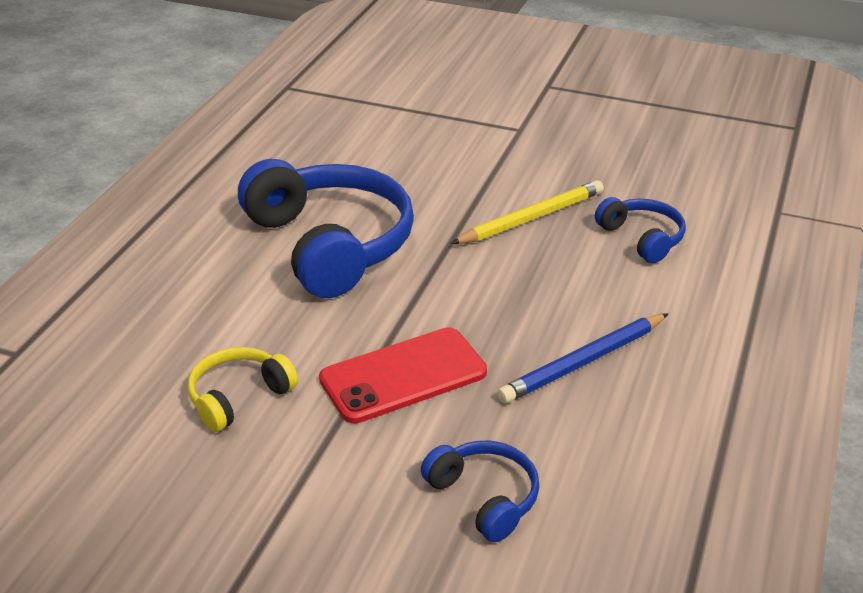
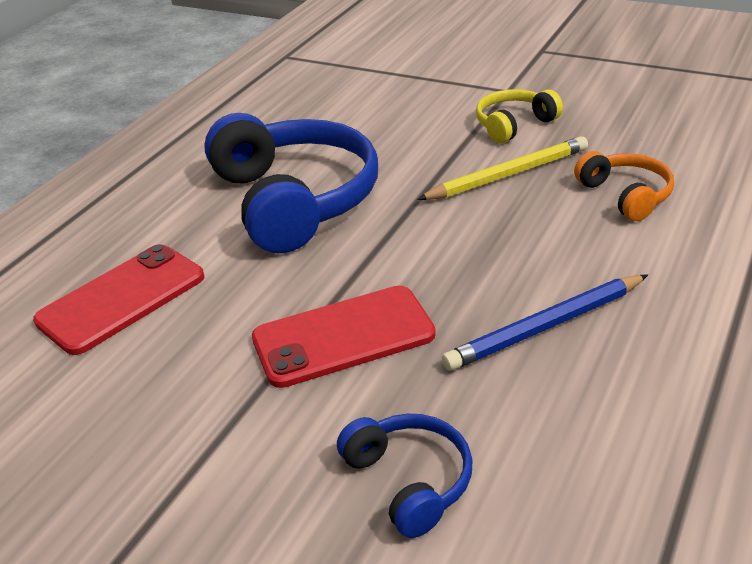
camera: 10 degrees right, 0 degrees up
yellow headphones [188,347,298,432] -> yellow headphones moved to [476,89,563,143]
blue headphones [595,197,686,263] -> orange headphones [574,151,674,221]
none -> red phone [33,244,204,355]

